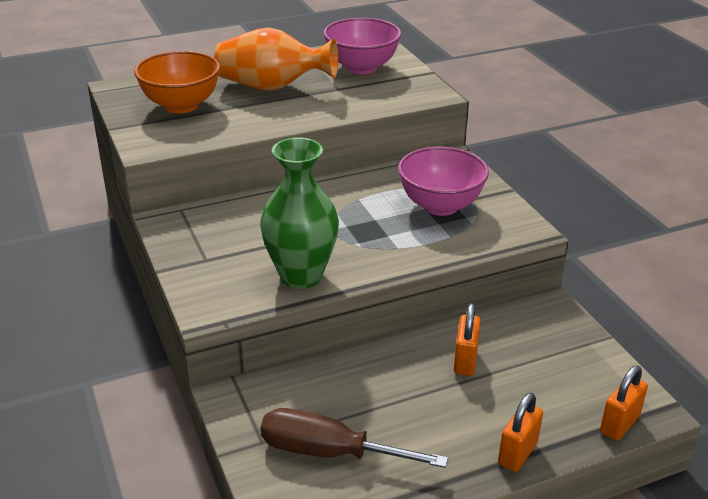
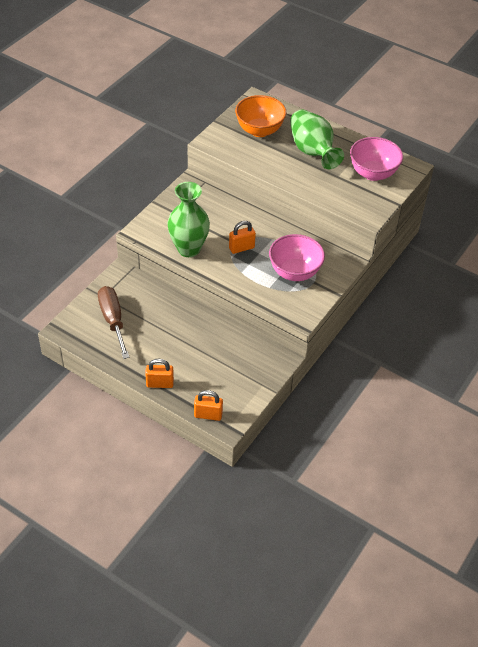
camera: 55 degrees right, 15 degrees up
orange vase [214,27,338,91] -> green vase [290,109,344,169]
orange padlock [454,303,481,376] -> orange padlock moved to [229,221,256,254]

